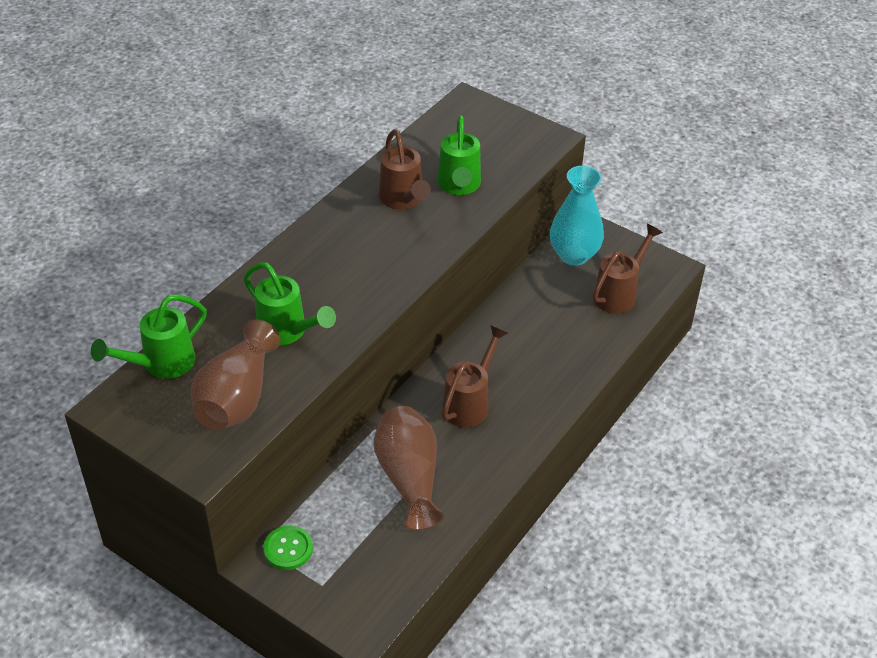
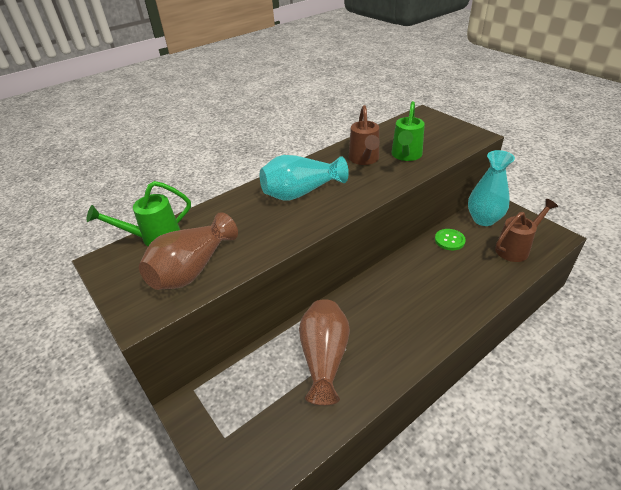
camera: 20 degrees right, 5 degrees down
green watering can [244,263,336,345] -> none
green button [263,526,313,570] -> green button moved to [435,229,466,250]
brown watering can [442,325,508,427] -> none
none -> turquoise vase [260,155,349,200]

